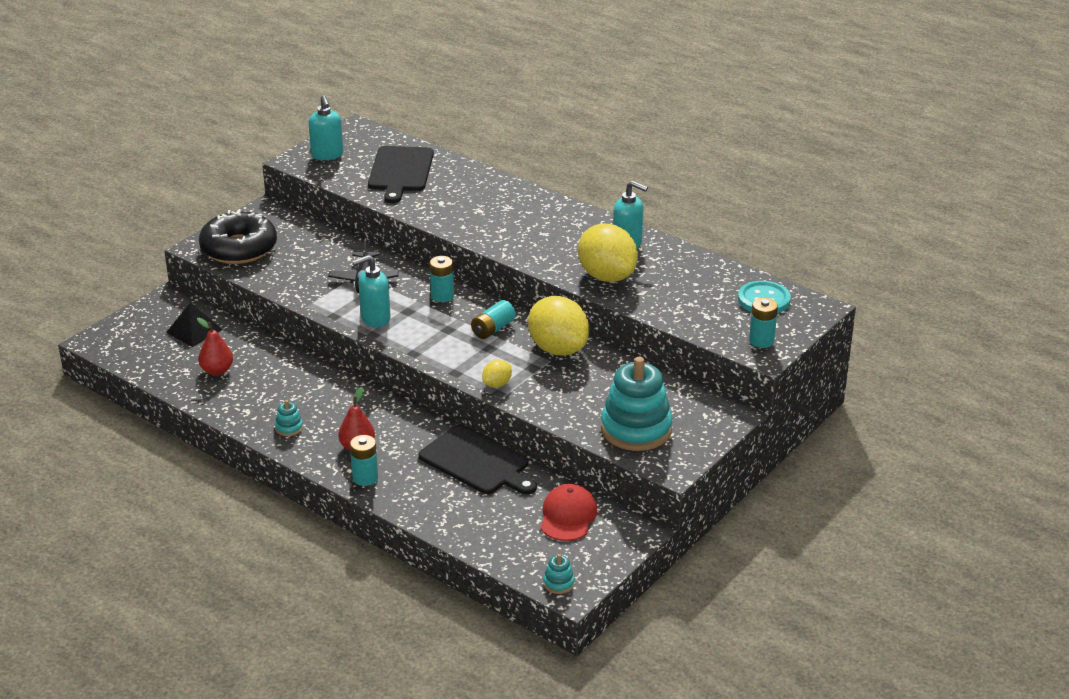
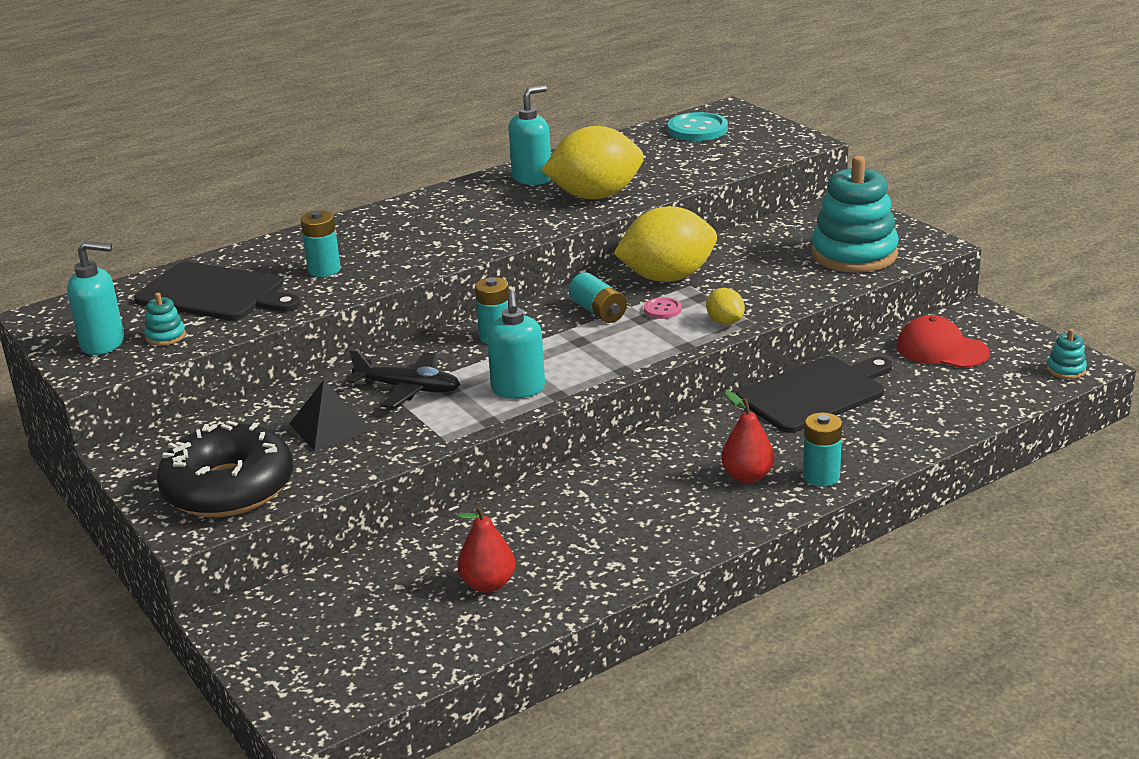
camera: 70 degrees left, 5 degrees down
black pyramid [166,302,223,347] -> black pyramid moved to [289,380,373,452]
turquoise stacking toy [275,400,303,436] -> turquoise stacking toy moved to [144,293,186,346]
turquoise battery [749,298,778,348] -> turquoise battery moved to [301,211,341,277]
none -> pink button [644,297,682,319]

